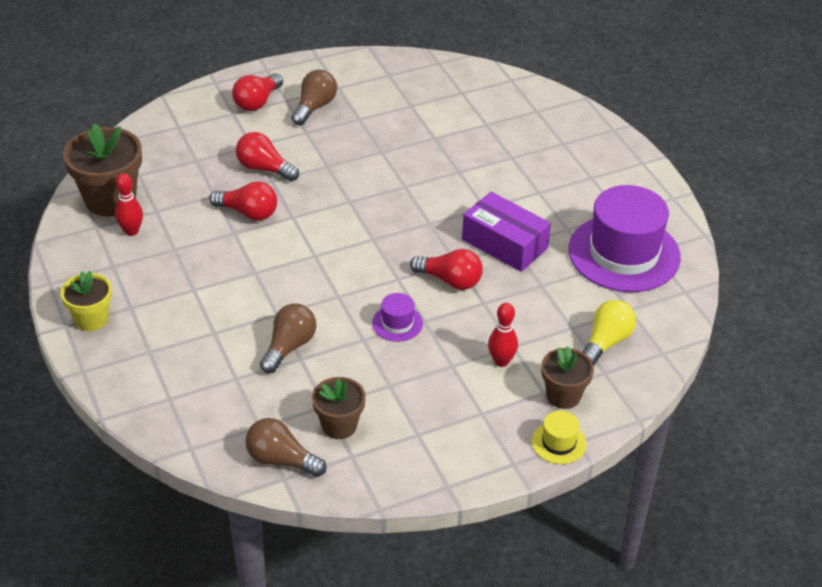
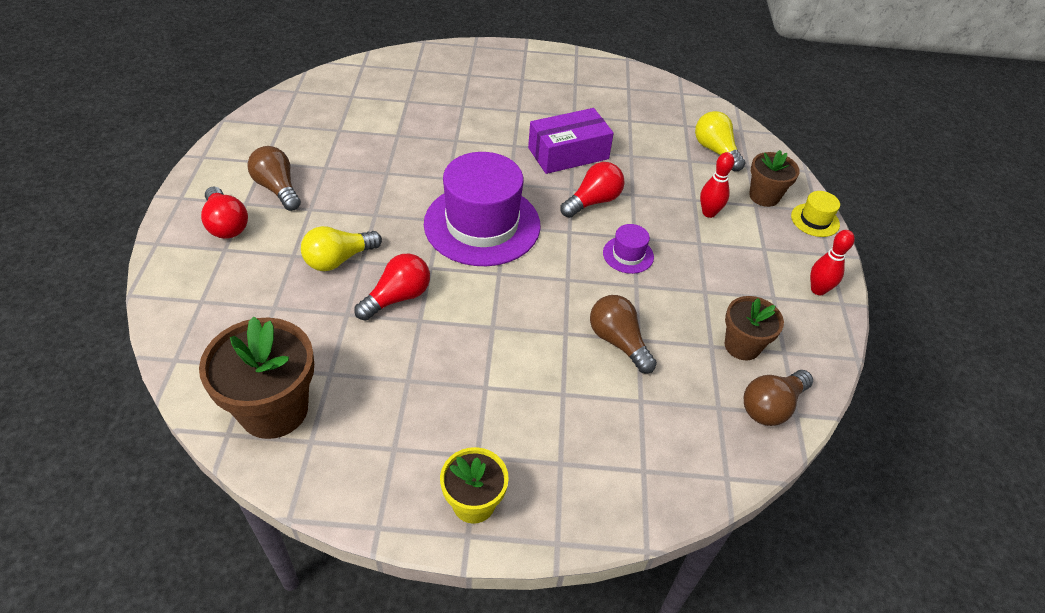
camera: 65 degrees left, 5 degrees up
red bowling pin [115,173,143,236] -> red bowling pin moved to [810,230,855,295]
red light bulb [236,132,299,182] -> yellow light bulb [301,226,382,271]
purple hat [568,185,681,292] -> purple hat moved to [424,152,540,266]

